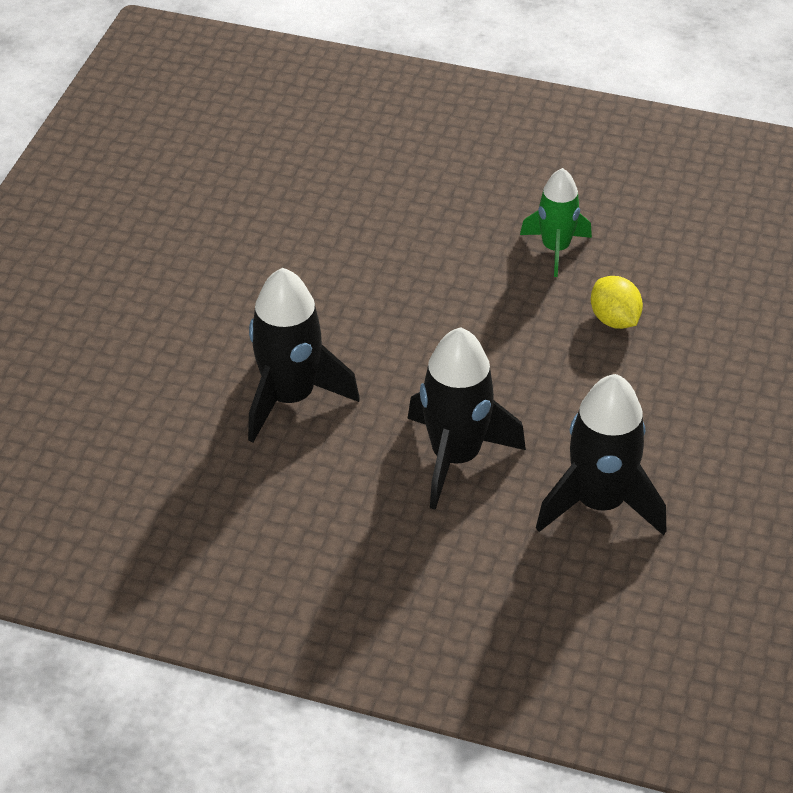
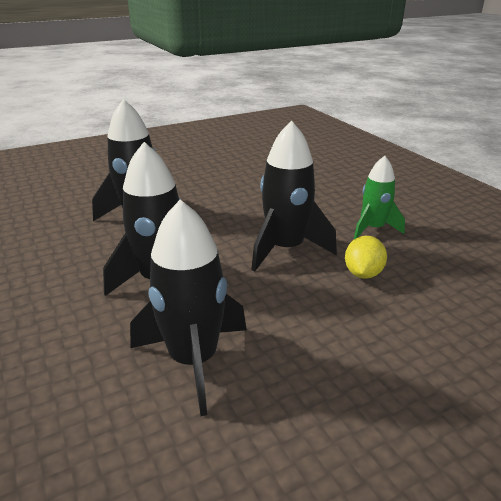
camera: 45 degrees right, 15 degrees down
none -> black rocket [251,121,337,272]

